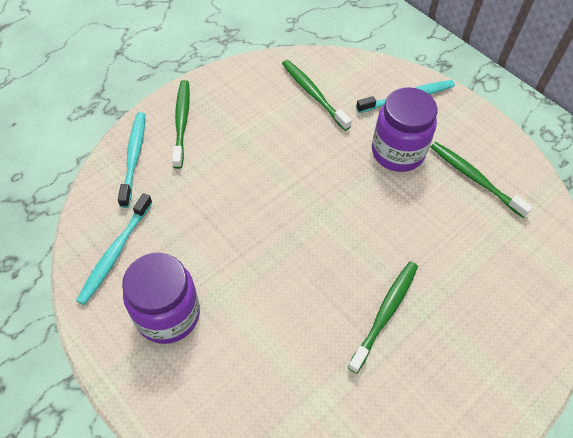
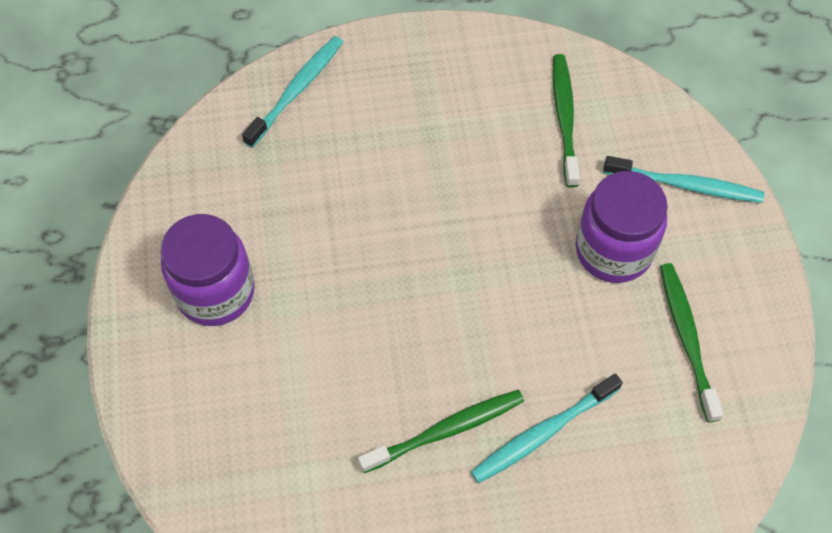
camera: 35 degrees right, 5 degrees up
turquoise toothbrush [76,193,153,305] -> turquoise toothbrush moved to [471,374,623,483]
green toothbrush [172,80,190,169] -> none

